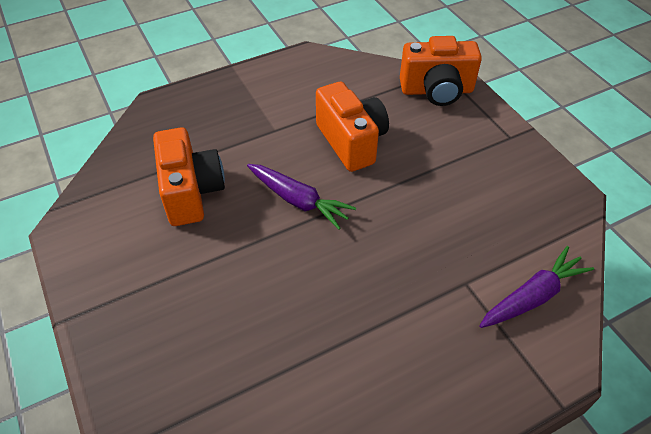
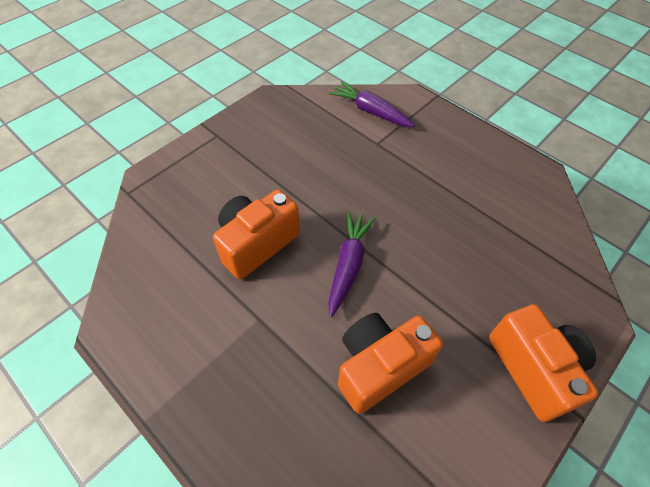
camera: 110 degrees left, 5 degrees up
orange camera [400,36,482,106] -> orange camera moved to [489,304,598,422]

